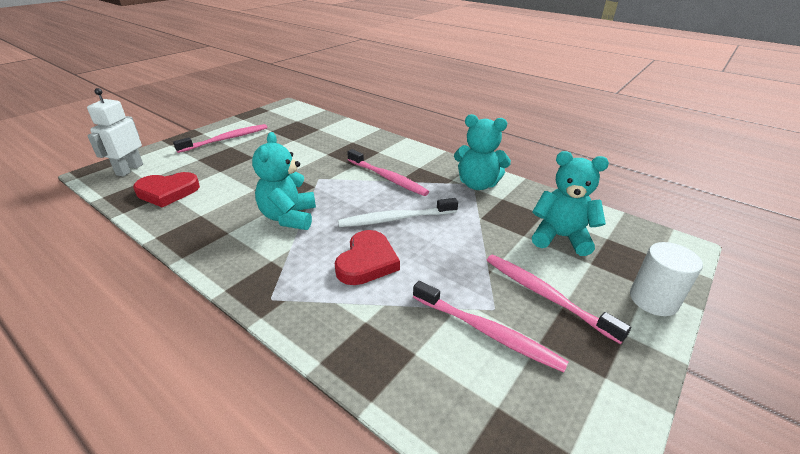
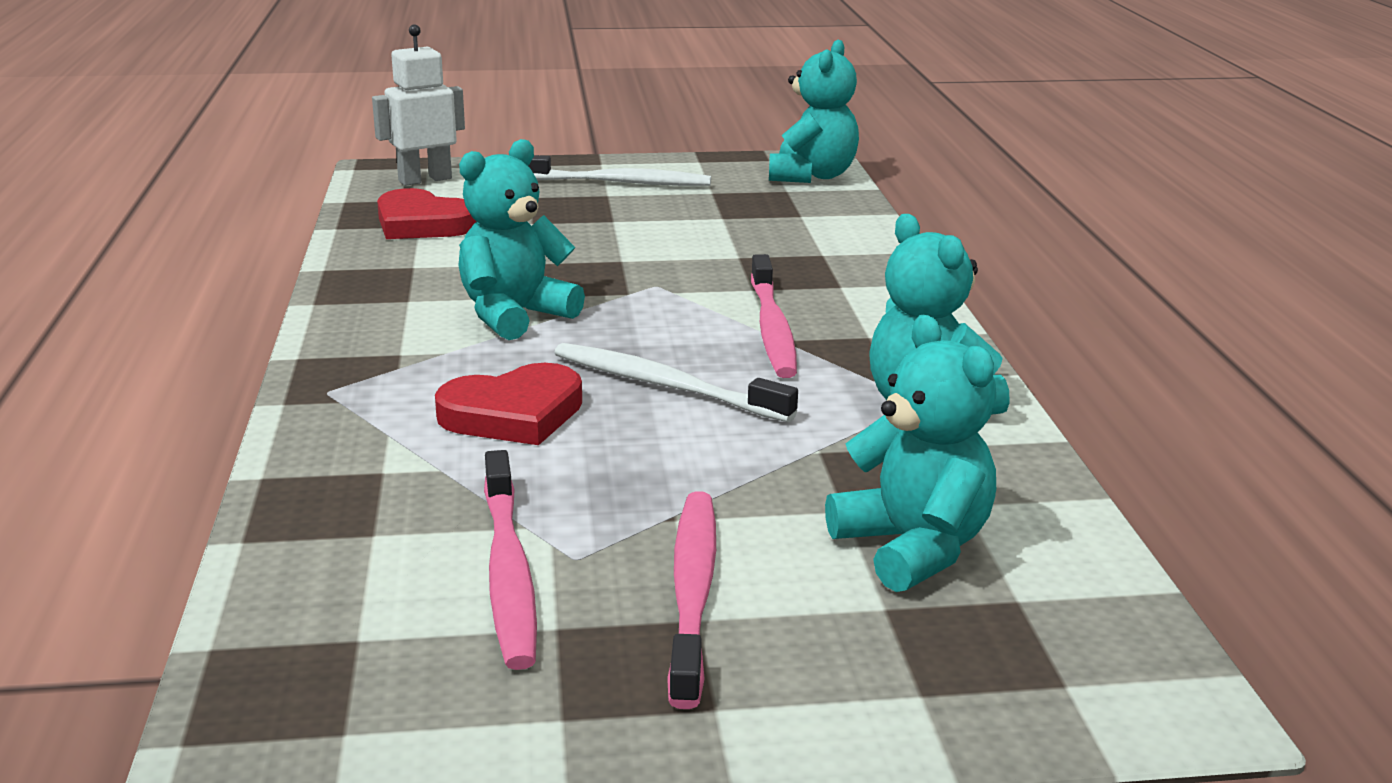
camera: 45 degrees right, 10 degrees down
pink toothbrush [173,124,268,153] -> white toothbrush [528,155,711,186]
white cylinder [630,242,703,316] -> none
none -> turquoise teddy bear [769,39,859,183]

